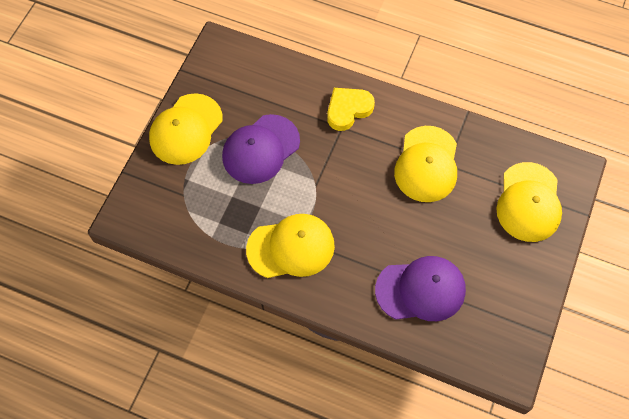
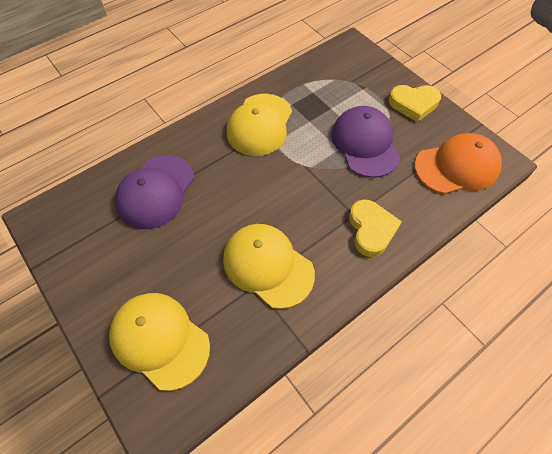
camera: 120 degrees right, 5 degrees down
yellow cap [149,93,223,165] -> yellow heart [389,85,441,122]
none -> orange cap [415,133,502,194]

